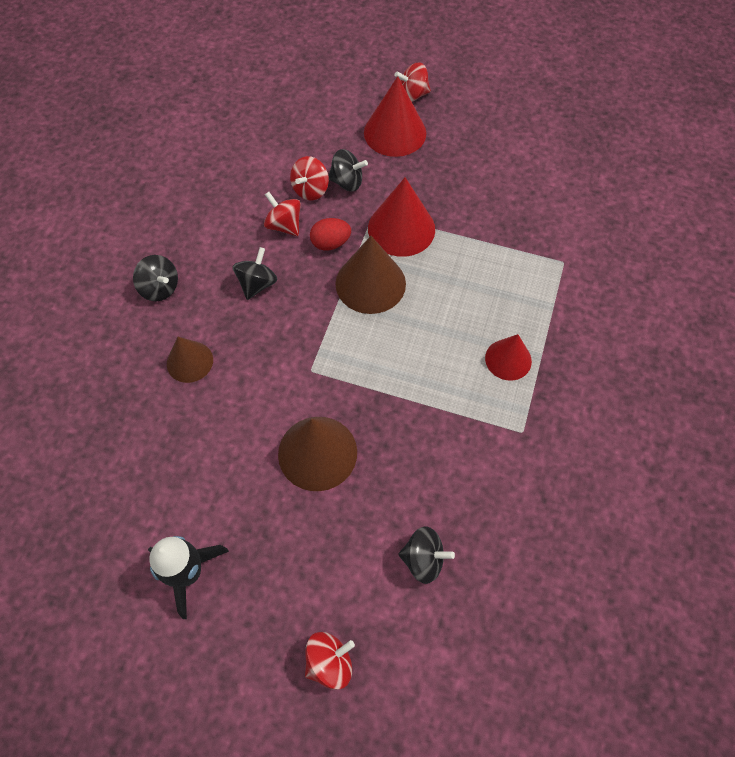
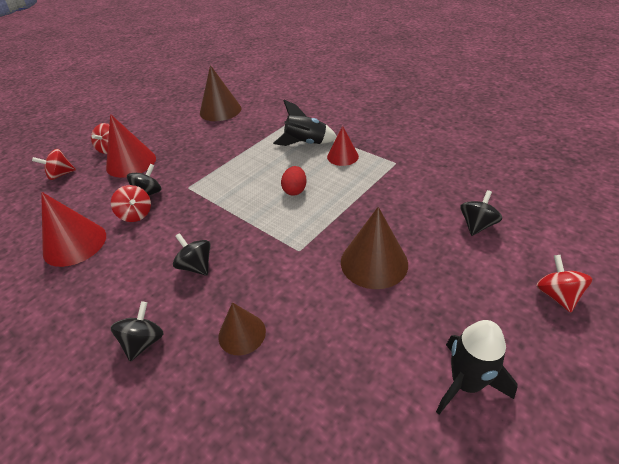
camera: 65 degrees left, 20 degrees down
black spinning top [133,255,178,301] -> black spinning top turned 45 degrees counterclockwise [110,302,164,361]
red spinning top [264,192,301,236] -> red spinning top moved to [32,149,76,180]
red egg [310,218,351,251] -> red egg moved to [281,166,307,196]
brown cone [335,236,406,314] -> brown cone moved to [200,65,241,121]
red cone [368,177,435,257] -> red cone moved to [41,192,106,267]
none -> black rocket [273,100,337,146]

